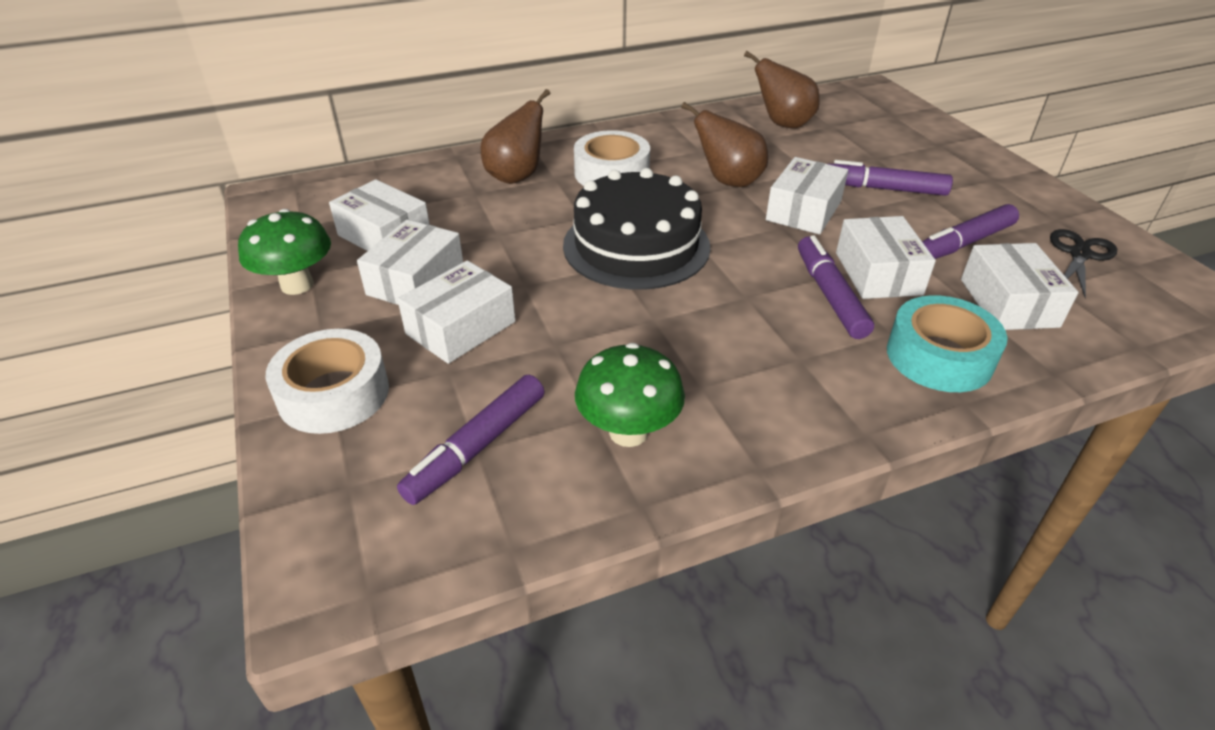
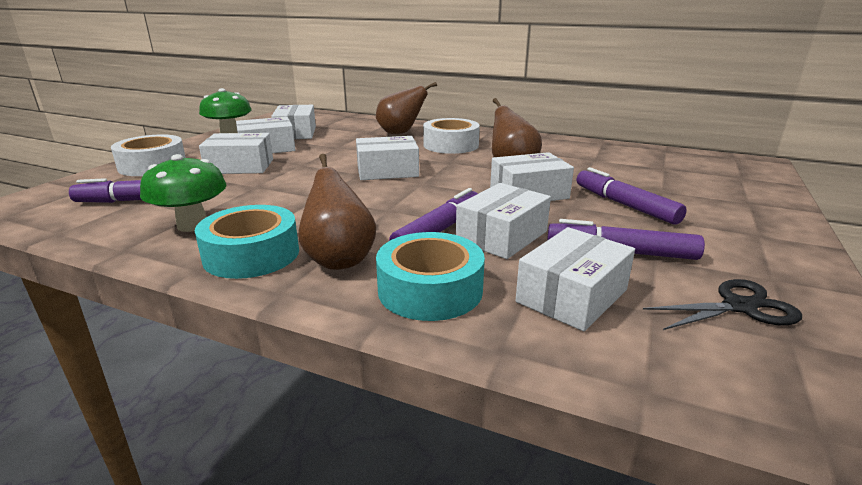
camera: 45 degrees right, 15 degrees down
black cake [563,168,711,290] -> white box [356,136,419,180]
brown pear [744,51,820,128] -> brown pear moved to [298,154,376,270]
none -> turquoise tape [195,205,299,279]

